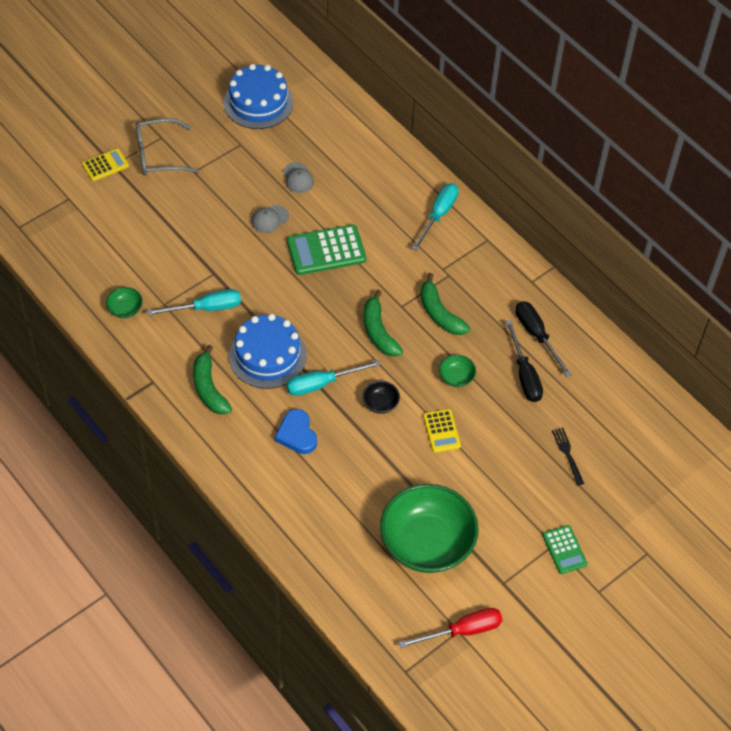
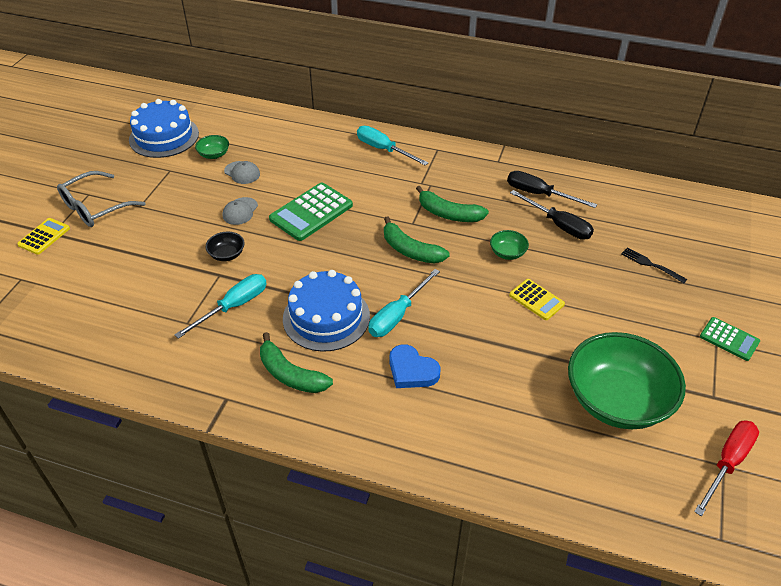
camera: 30 degrees left, 10 degrees down
green bowl [106,287,143,318] -> green bowl moved to [195,135,229,159]
black bowl [362,381,400,414] -> black bowl moved to [206,232,244,261]
turquoise screwdriver [412,183,459,251] -> turquoise screwdriver turned 45 degrees counterclockwise [357,126,428,166]

